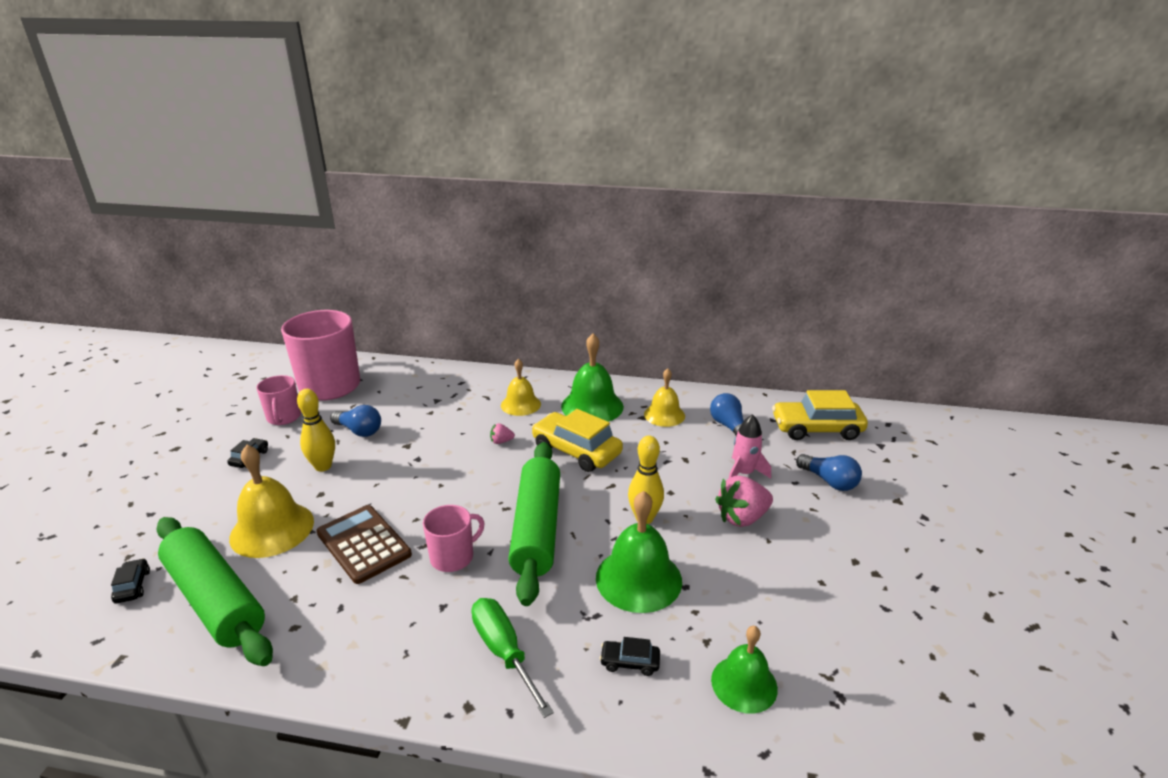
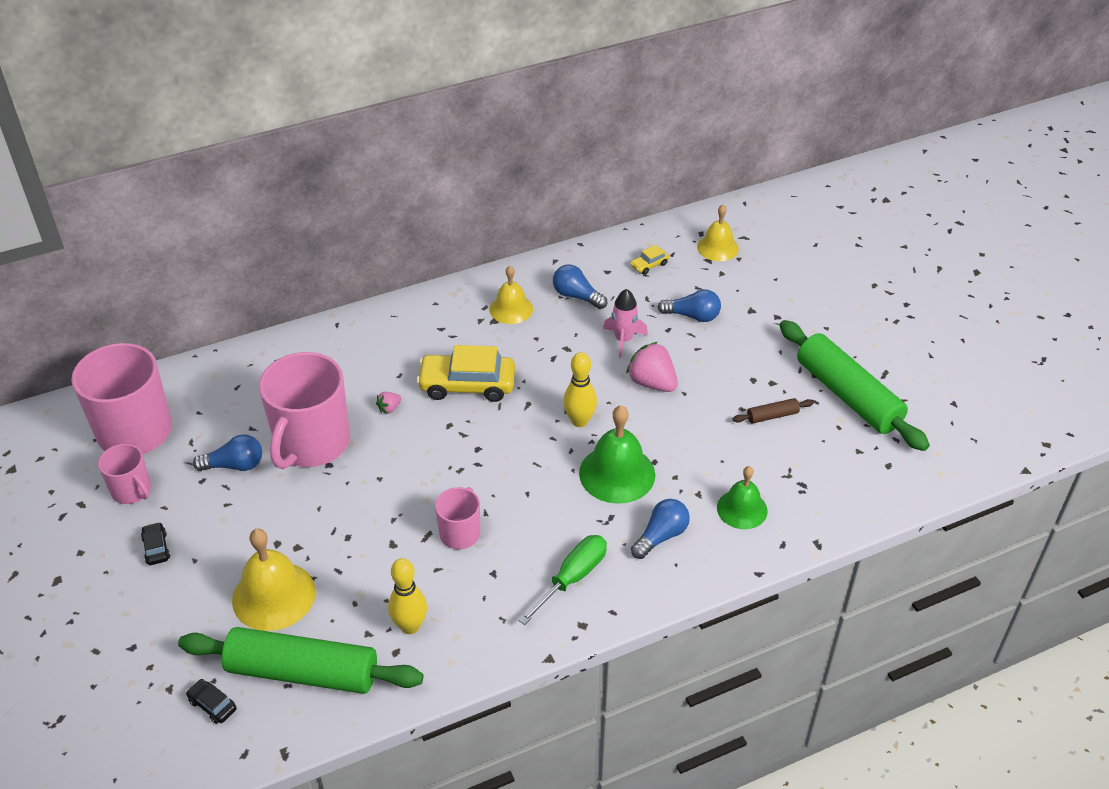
camera: 35 degrees left, 15 degrees up
yellow bowling pin [297,389,335,471] -> yellow bowling pin moved to [388,558,427,634]
brown calculator [316,505,412,584] -> none
green screwdriver [471,598,554,718] -> green screwdriver turned 105 degrees clockwise [518,535,607,625]
yellow bell [501,359,541,416] -> yellow bell moved to [697,205,739,261]
green rolling pin [508,442,560,606] -> green rolling pin moved to [779,320,930,451]
green bell [561,334,624,422] -> none
black car [600,637,660,676] -> blue light bulb [631,499,690,559]
pink strawberry [715,476,773,527] -> pink strawberry turned 105 degrees clockwise [626,342,678,392]
yellow car [772,390,868,440] -> yellow car [630,245,669,275], size x0.45
none -> pink mug [259,352,350,469]
none -> brown rolling pin [733,398,814,424]

